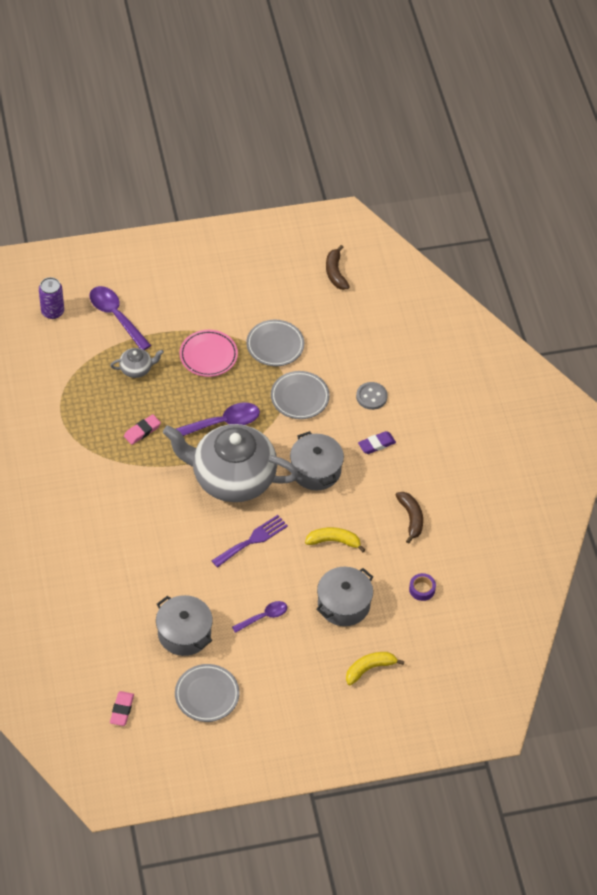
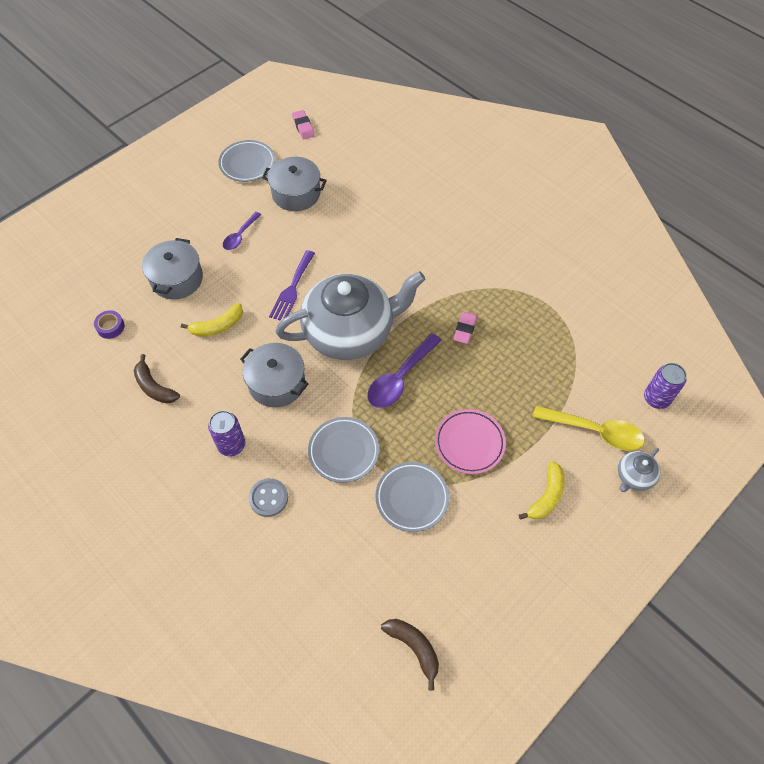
camera: 150 degrees right, 5 degrees up
purple spoon [90,286,151,350] -> yellow spoon [533,405,645,451]
grey teapot [110,348,164,378] -> grey teapot moved to [618,448,660,492]
yellow banana [346,652,404,686] -> yellow banana moved to [519,461,565,520]
purple eraser [358,431,396,454] -> purple can [208,410,245,456]

